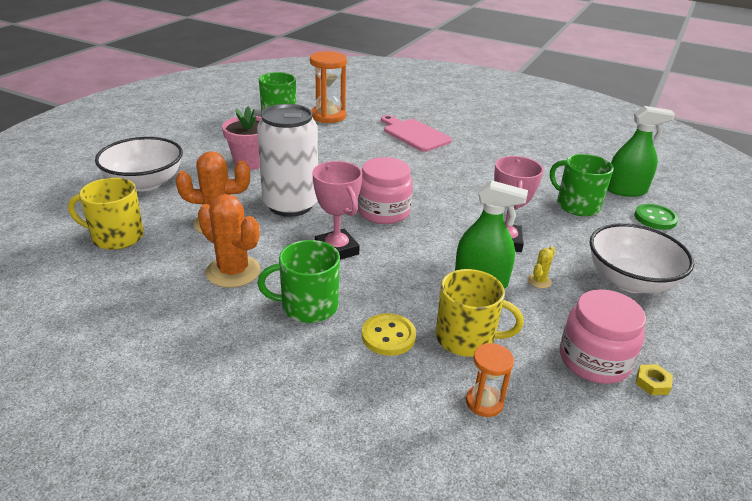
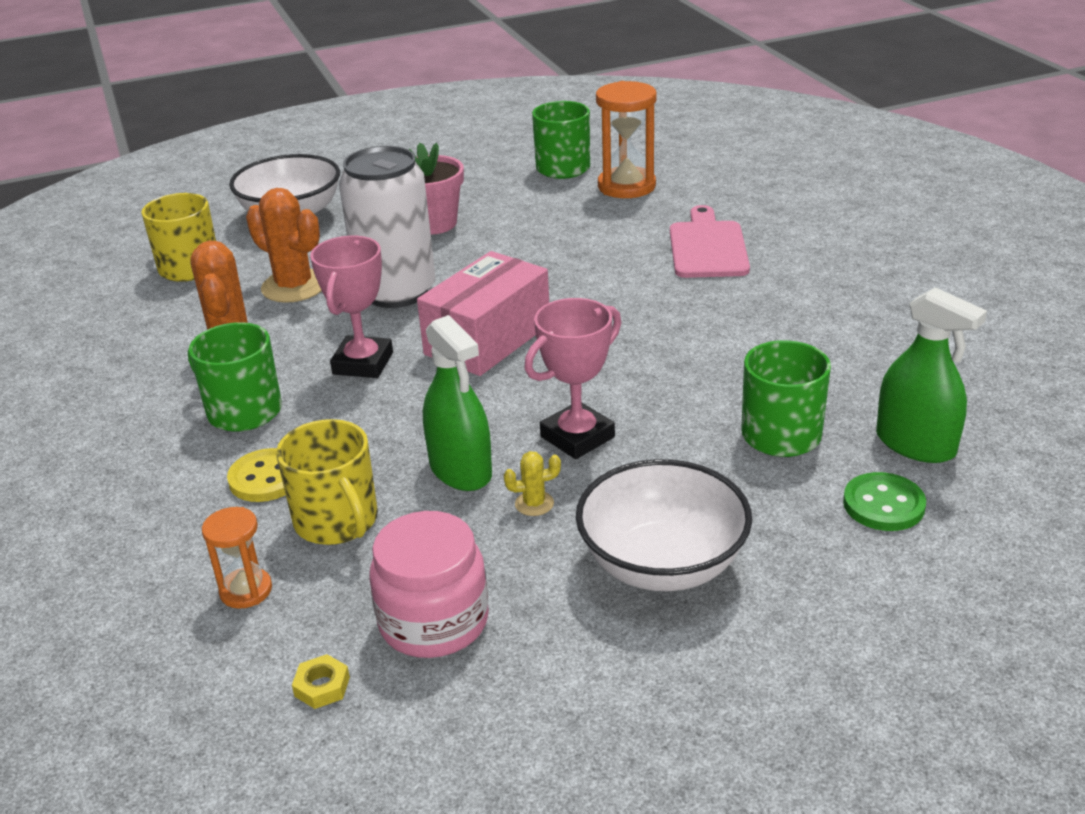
camera: 45 degrees right, 0 degrees up
pink jar [358,157,413,224] -> pink box [417,251,549,376]
yellow nut [636,364,673,395] -> yellow nut moved to [292,654,350,709]

